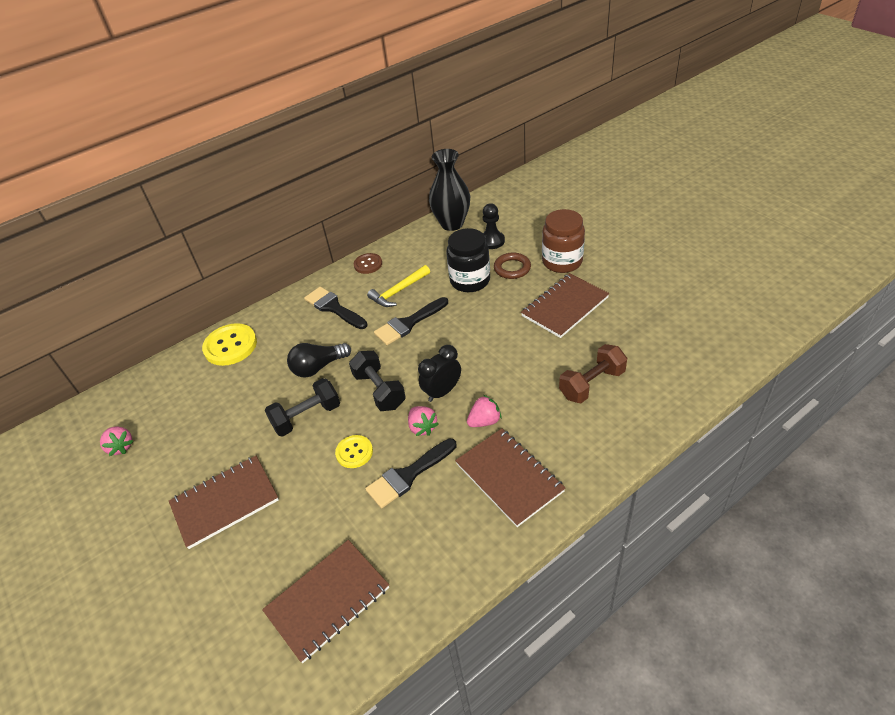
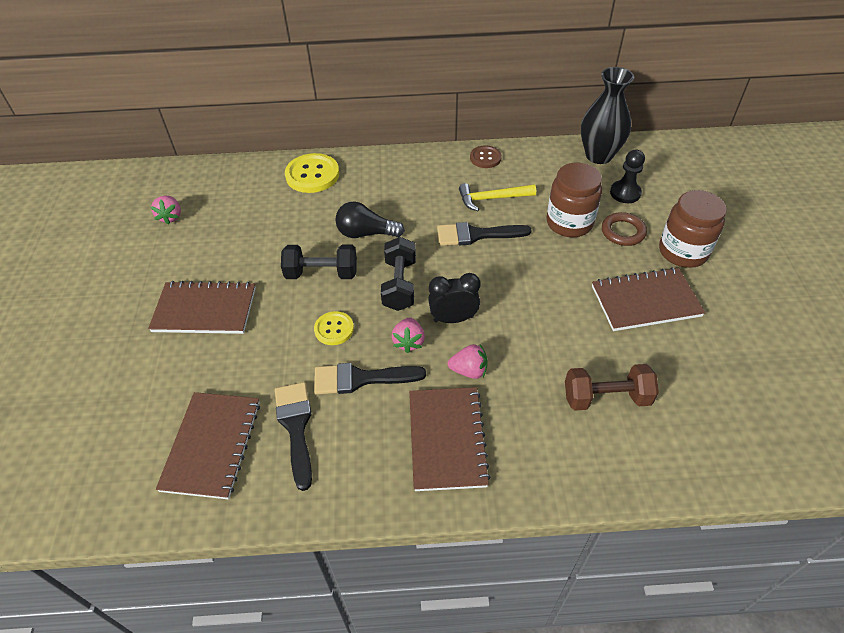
camera: 30 degrees right, 5 degrees up
brown notebook [262,540,389,663] -> brown notebook turned 75 degrees counterclockwise [156,392,260,499]
black brush [304,287,368,329] -> black brush moved to [275,382,312,491]
black jar [446,228,490,292] -> brown jar [546,163,602,237]

